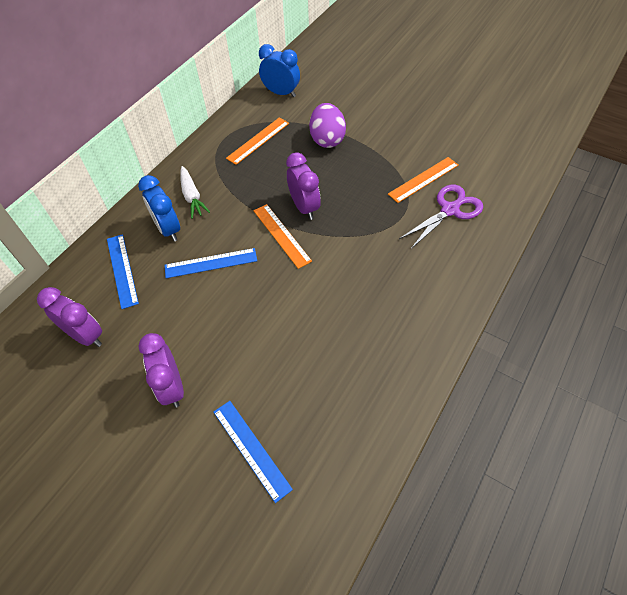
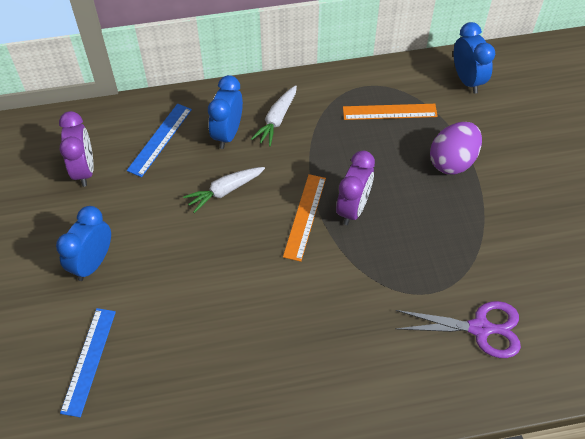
camera: 45 degrees right, 0 degrees up
purple clock [138,333,184,408] -> blue clock [56,206,111,281]
blue ruler [165,248,257,278] -> white carrot [183,167,265,213]
orange ruler [388,157,458,203] -> none

